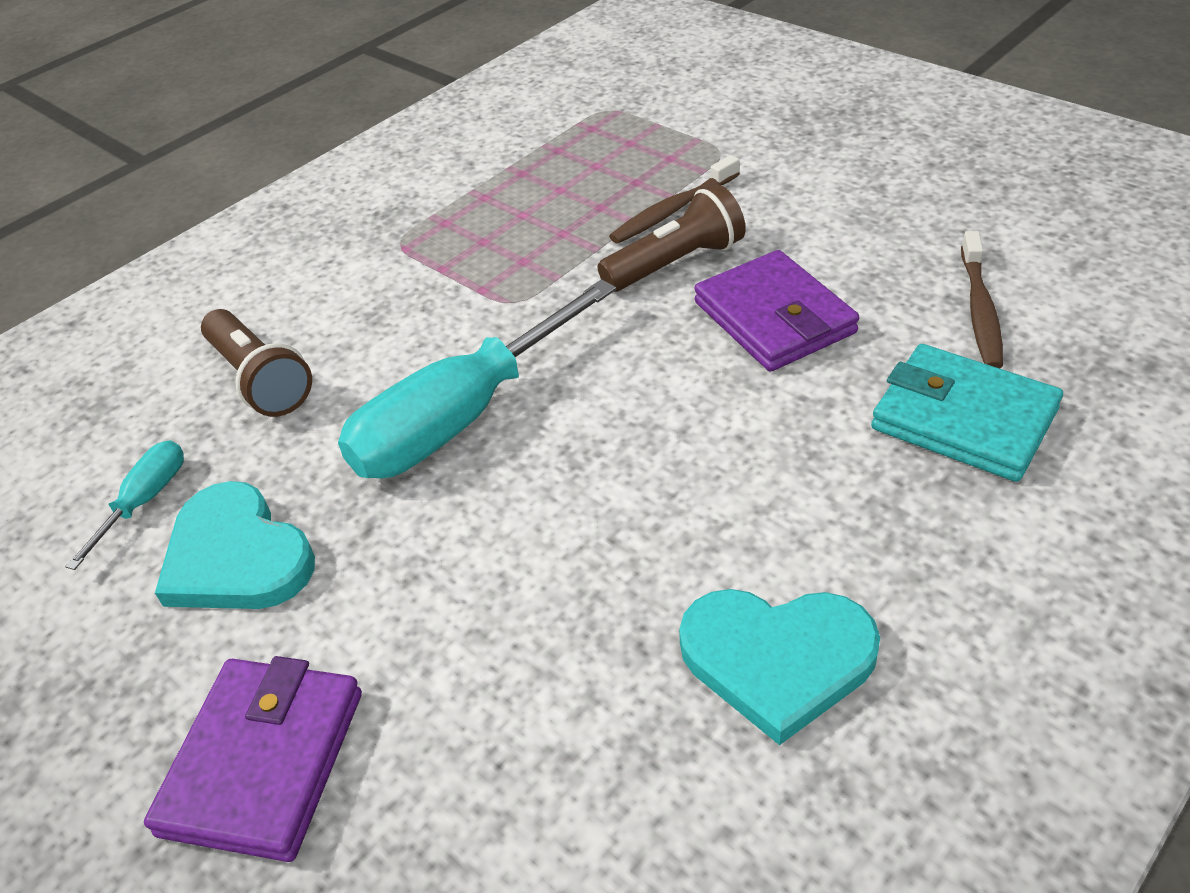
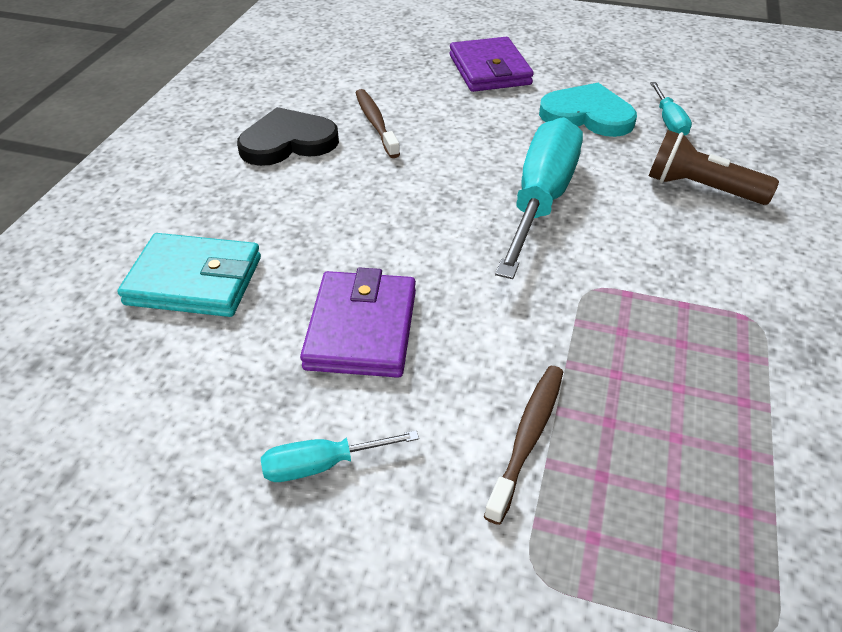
camera: 150 degrees right, 0 degrees up
brown flashlight [598,184,746,292] -> none
turquoise heart [679,589,880,745] -> black heart [237,107,339,166]
purple wallet [694,250,860,372] -> purple wallet turned 60 degrees clockwise [300,267,416,378]
brown toothbrush [961,231,1003,368] -> brown toothbrush moved to [356,89,400,158]
none -> turquoise screwdriver [261,430,419,482]

